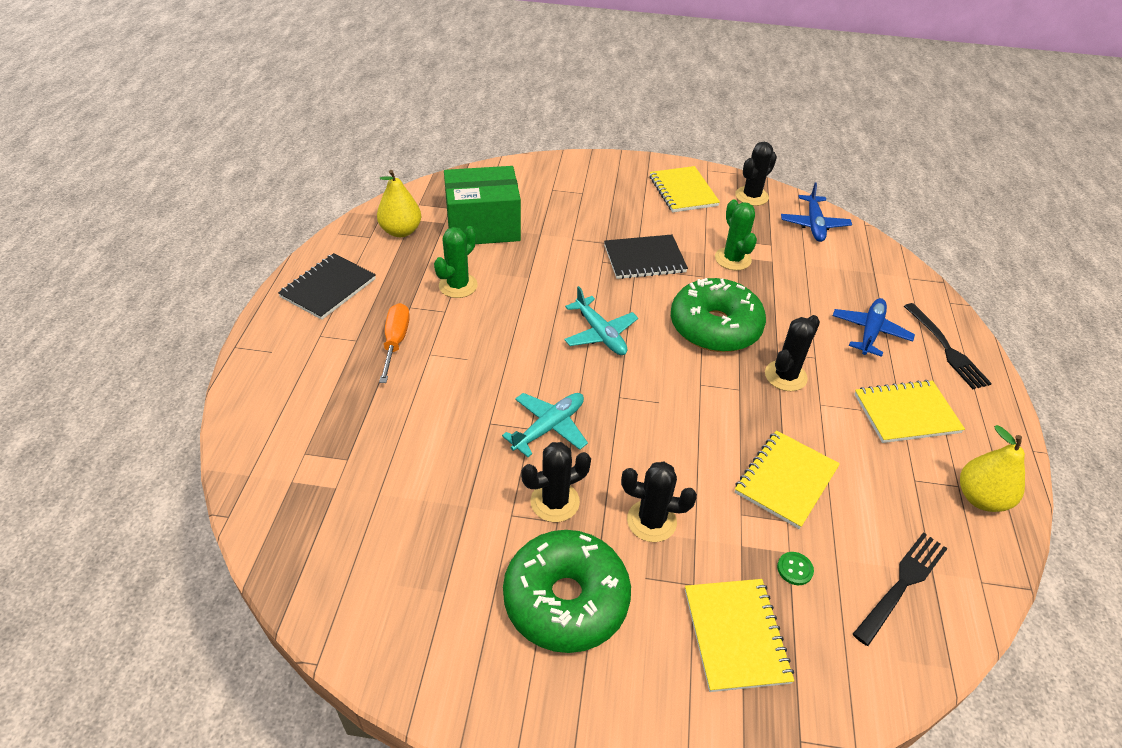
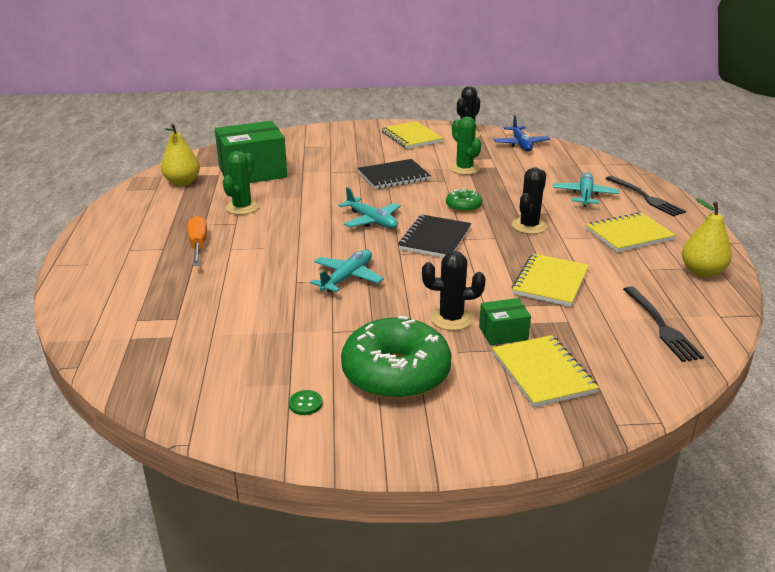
camera: 10 degrees left, 15 degrees down
black notebook [278,253,376,320] -> black notebook moved to [398,215,471,258]
black cactus [521,442,591,522] -> none
green donut [671,278,766,352] -> green donut [446,189,482,213], size x0.47
green button [777,552,814,585] -> green button moved to [289,390,322,415]
blue plane [832,298,915,357] -> turquoise plane [553,172,620,207]
black fork [853,532,948,646] -> black fork turned 135 degrees clockwise [623,286,704,362]
none -> green box [479,298,531,346]

